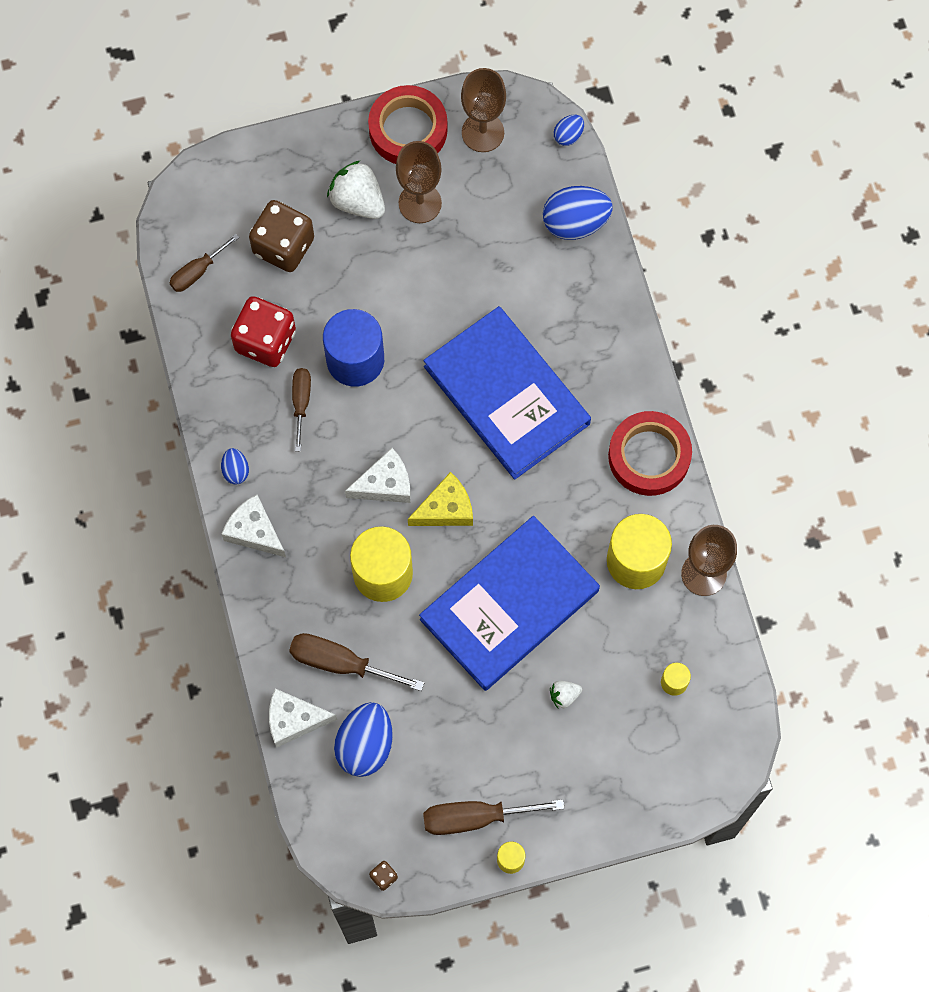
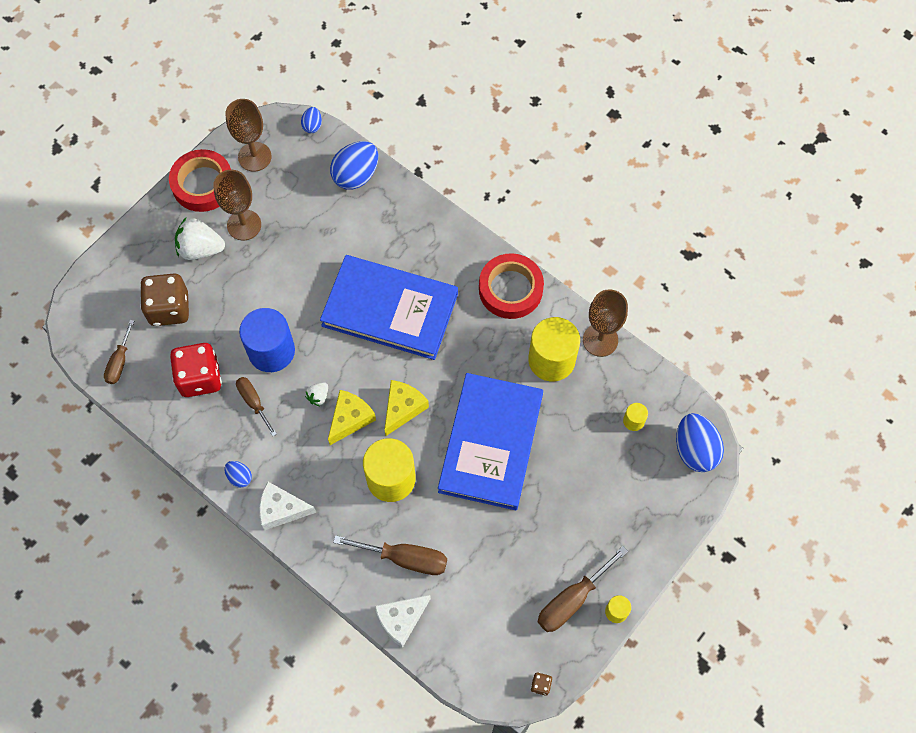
camera: 35 degrees left, 5 degrees down
brown screwdriver [289,633,424,691] -> brown screwdriver turned 150 degrees counterclockwise [333,535,447,575]
blue egg [334,702,393,777] -> blue egg moved to [676,413,724,472]
white cheese [345,448,410,503] -> yellow cheese [328,390,376,445]
white strawberry [550,681,582,709] -> white strawberry moved to [305,382,328,406]

